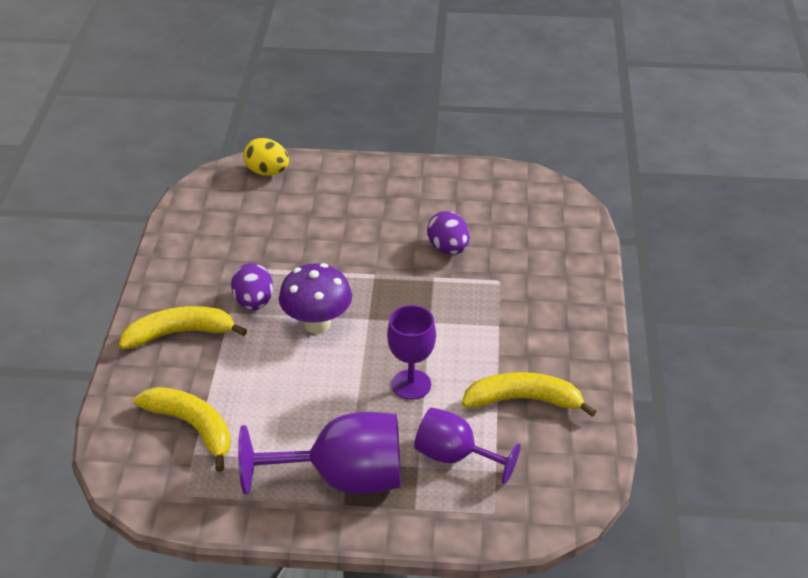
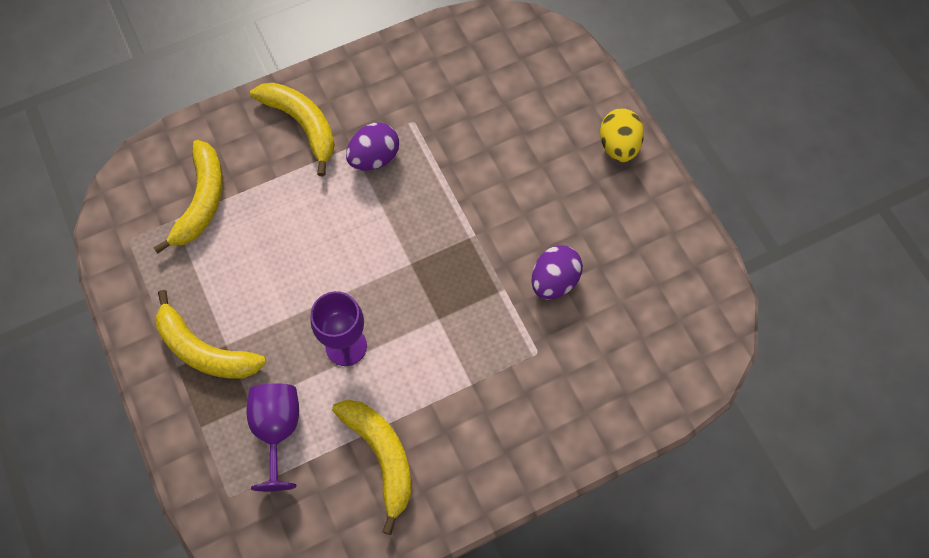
camera: 60 degrees right, 25 degrees up
purple goblet [238,412,401,495] -> yellow banana [156,290,266,378]
yellow egg [243,138,289,176] -> yellow egg moved to [600,108,644,162]
purple mushroom [279,263,352,334] -> none

